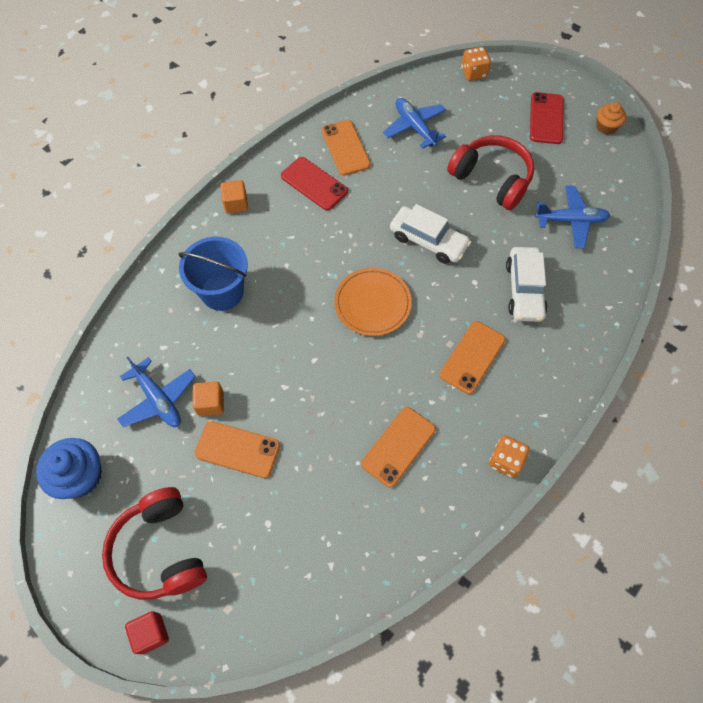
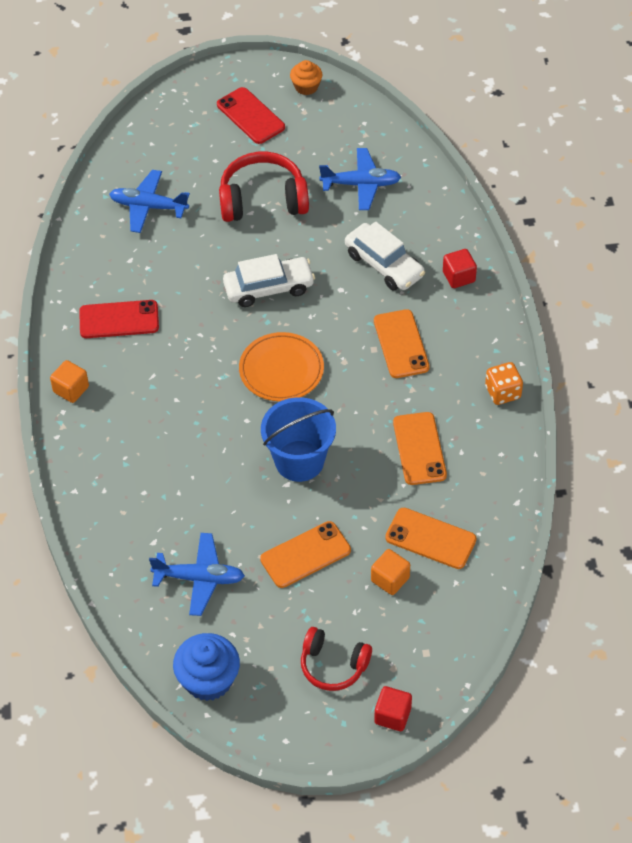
camera: 45 degrees left, 10 degrees down
red headphones [102,487,207,600] -> red headphones [301,627,372,691], size x0.65
blue bucket [179,237,248,311] -> blue bucket moved to [261,397,336,482]
orange cube [192,382,224,416] -> orange cube moved to [371,549,410,595]
orange phone [321,120,371,175] -> orange phone moved to [385,508,477,569]
orange dice [461,47,491,81] -> none
blue plane [535,185,611,248] -> blue plane turned 45 degrees clockwise [319,148,401,210]
none -> red cube [443,249,477,288]

